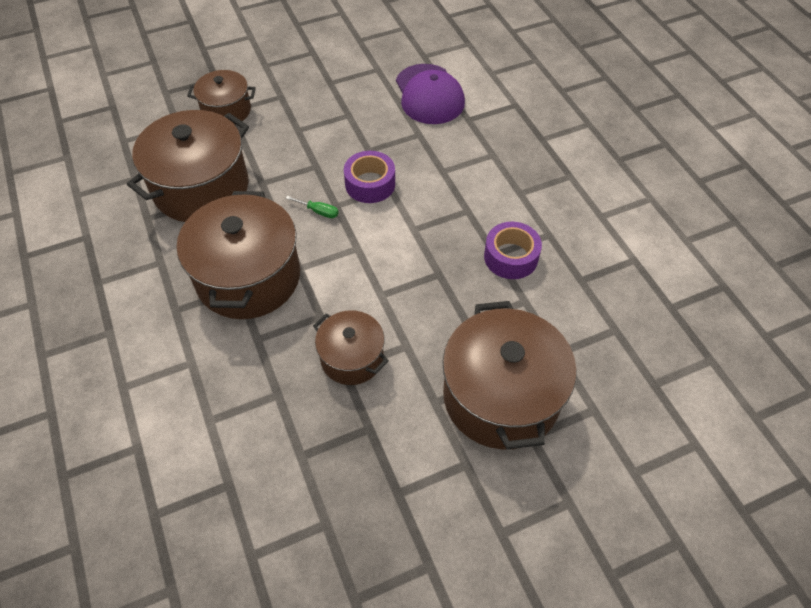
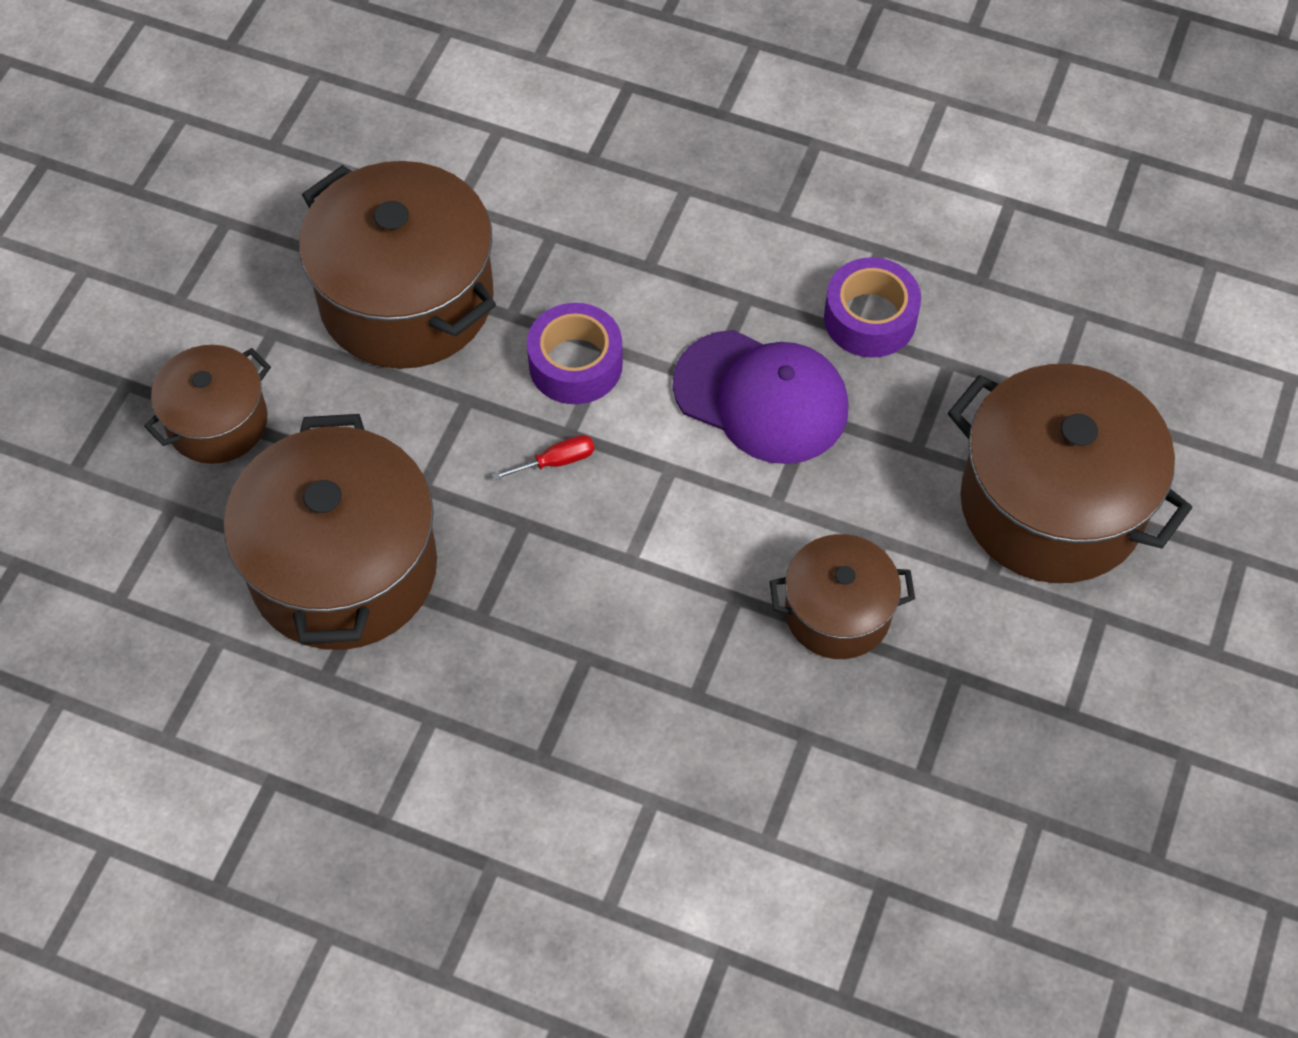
camera: 45 degrees left, 5 degrees up
brown pot [177,191,300,319] -> brown pot moved to [299,161,496,369]
green screwdriver [286,196,339,218] -> red screwdriver [492,435,595,481]
purple cap [396,64,465,124] -> purple cap moved to [673,330,848,464]

